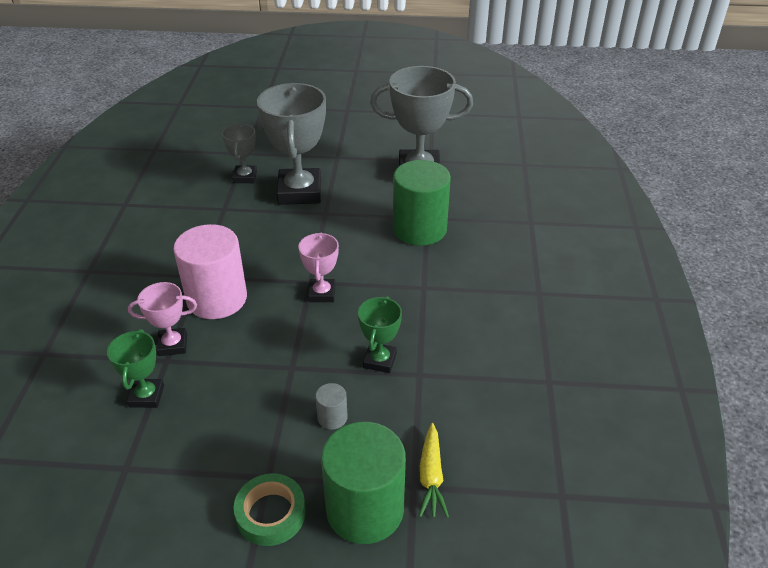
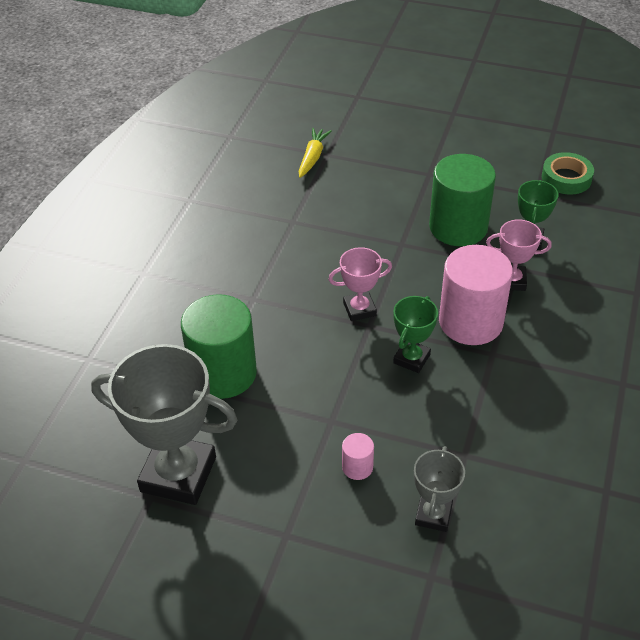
camera: 165 degrees left, 5 degrees up
green tape [234,473,306,546] -> green tape moved to [542,152,594,194]
grey trophy [257,83,326,205] -> pink cylinder [342,433,374,480]
pink trophy [298,232,339,302] -> pink trophy turned 60 degrees clockwise [328,247,392,321]
grey cylinder [315,383,348,430] -> none
green cylinder [321,422,406,544] -> green cylinder moved to [429,154,496,246]
green trophy [358,296,402,373] -> green trophy moved to [393,296,438,373]

